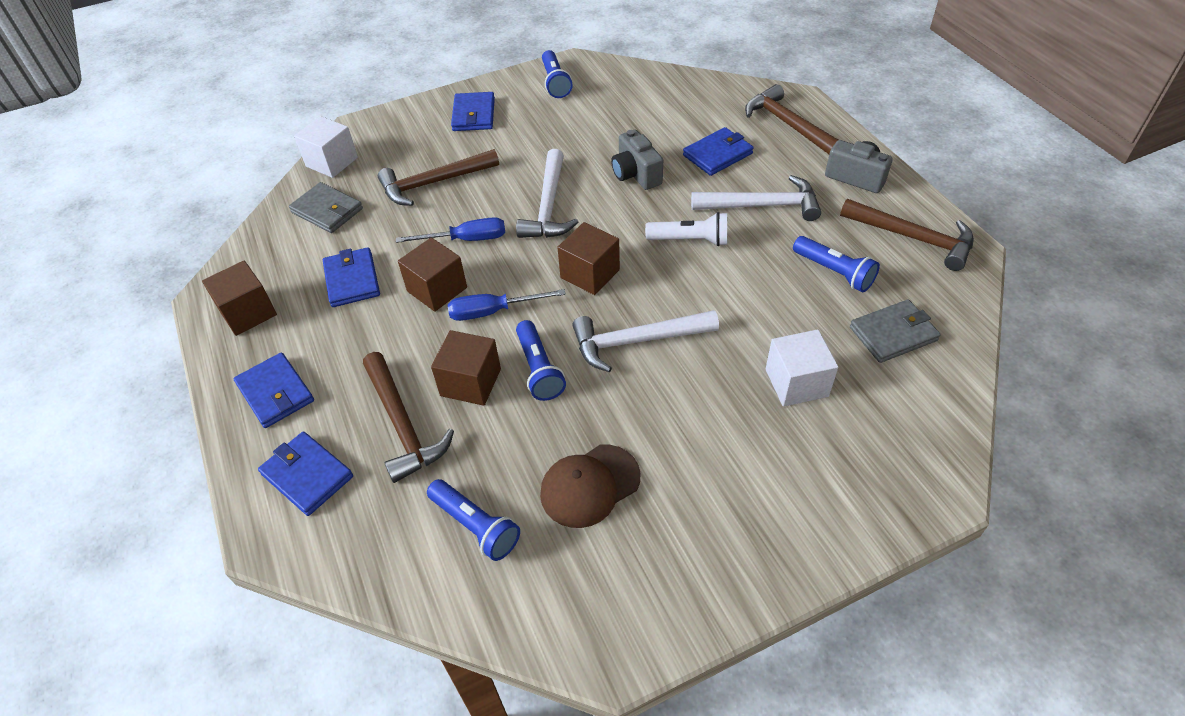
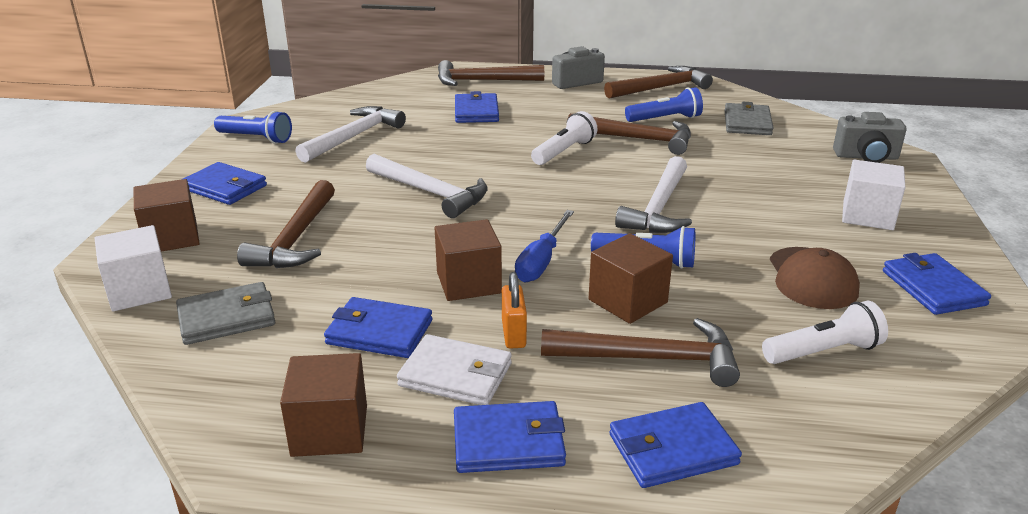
camera: 60 degrees left, 20 degrees down
blue screwdriver [396,217,505,243] -> none
blue flashlight [427,479,520,561] -> white flashlight [762,301,888,364]
brown cube [557,222,620,295] -> brown cube moved to [133,179,200,252]
grey camera [611,130,663,190] -> grey camera moved to [833,112,906,163]
white hammer [691,175,821,221] -> white hammer moved to [295,106,406,163]
white cube [766,329,838,407] -> white cube moved to [842,160,905,230]
none -> white wallet [397,334,512,405]
none -> orange padlock [502,272,527,349]
none -> brown hammer [568,113,691,155]
none -> blue wallet [883,253,991,315]

